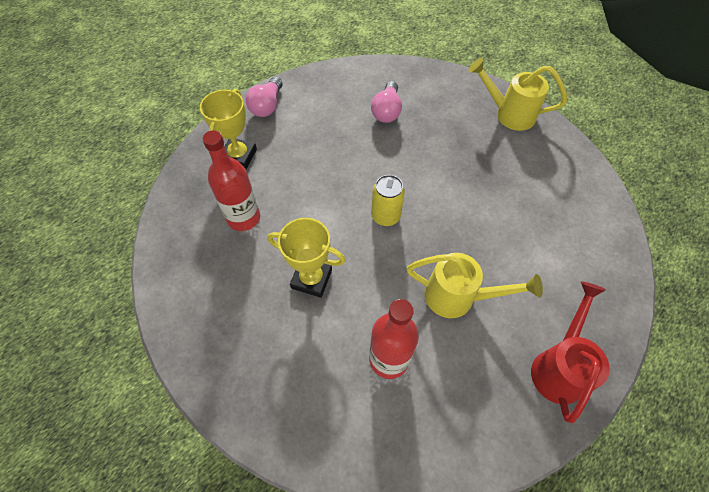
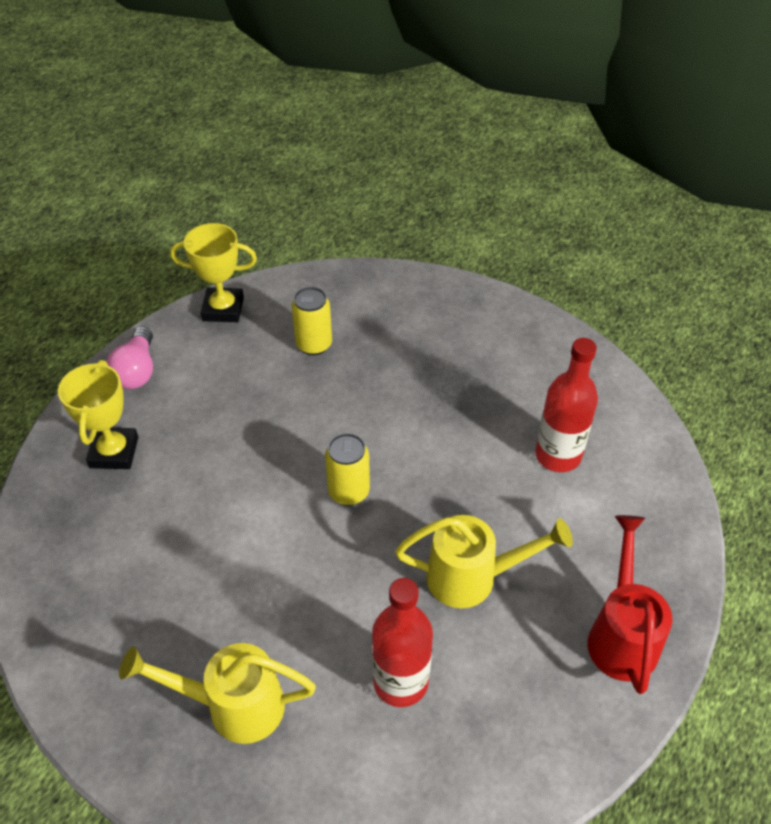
camera: 15 degrees left, 10 degrees down
red bottle [202,130,260,231] -> red bottle moved to [535,338,598,472]
yellow trophy [267,218,346,298] -> yellow trophy moved to [170,223,257,322]
pink light bulb [371,81,402,123] -> yellow can [292,287,332,355]
yellow watering can [468,58,567,131] -> yellow watering can moved to [119,643,316,744]

